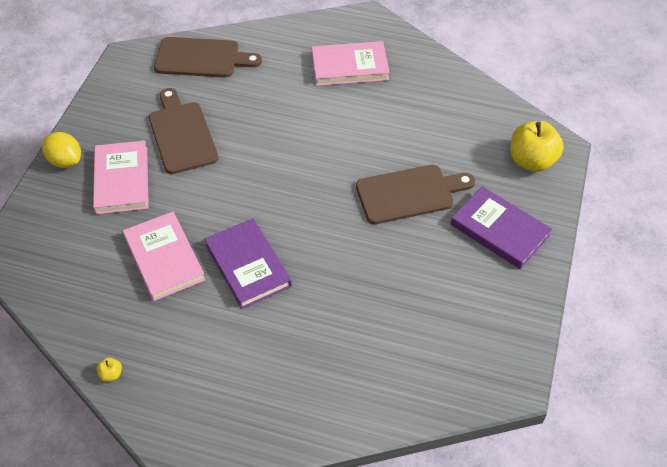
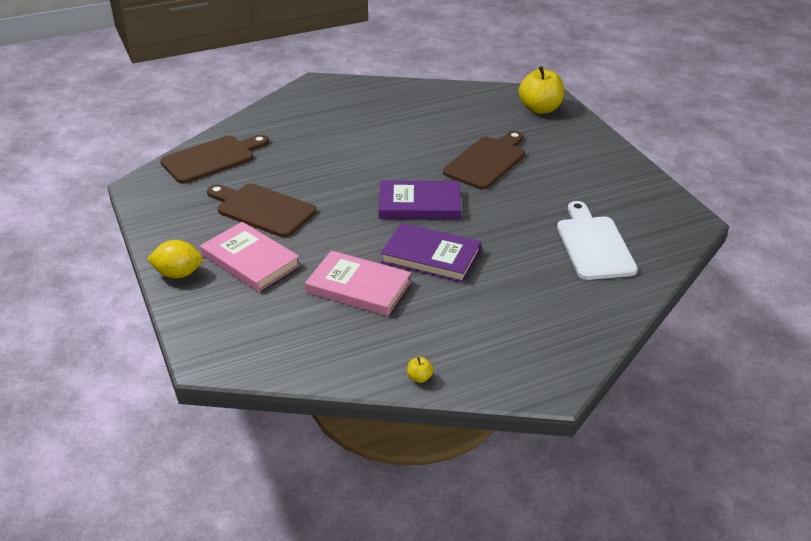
camera: 40 degrees left, 15 degrees down
pink book [312,41,390,86] -> none
purple book [451,186,552,269] -> purple book moved to [379,181,461,219]
none -> white cutting board [557,201,638,280]

